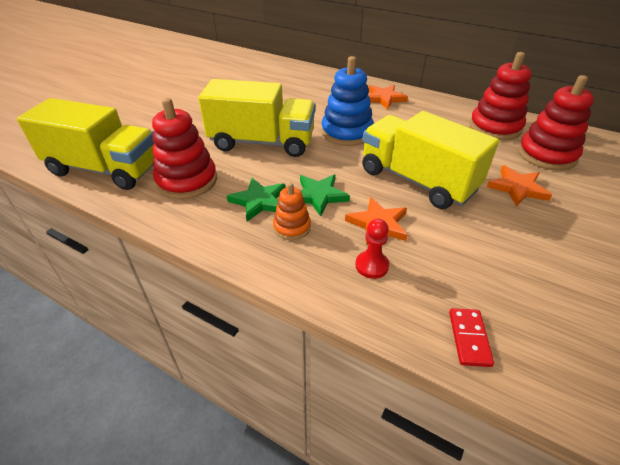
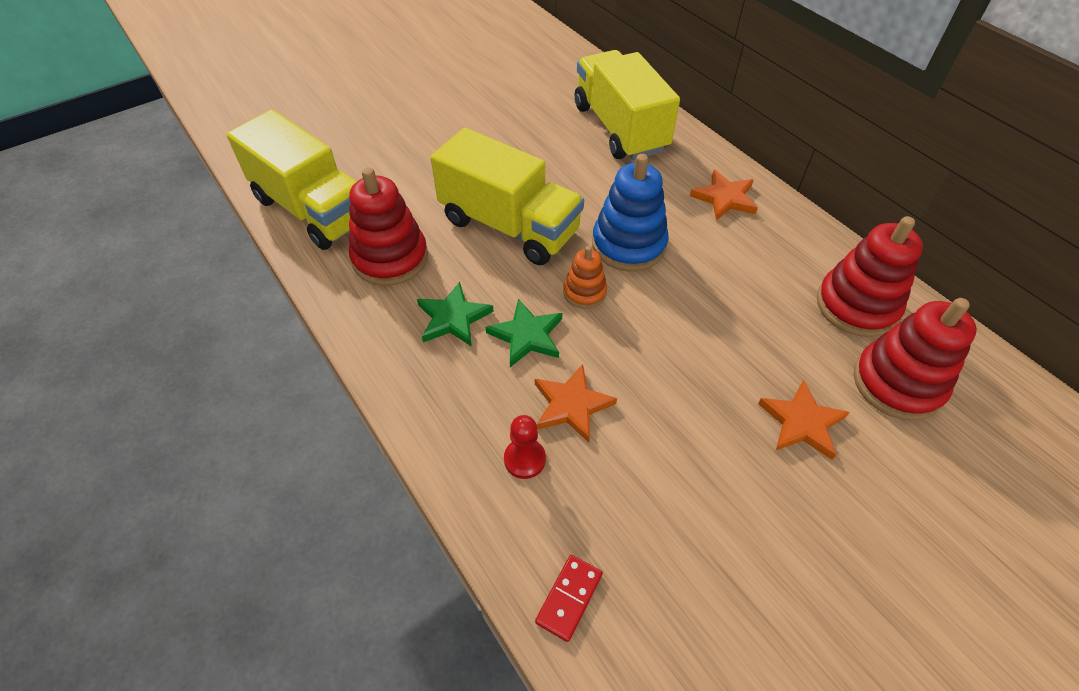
camera: 25 degrees right, 10 degrees up
orange stacking toy [273,183,311,240] -> orange stacking toy moved to [563,246,607,309]
yellow truck [362,111,499,209] -> yellow truck moved to [575,50,680,160]

